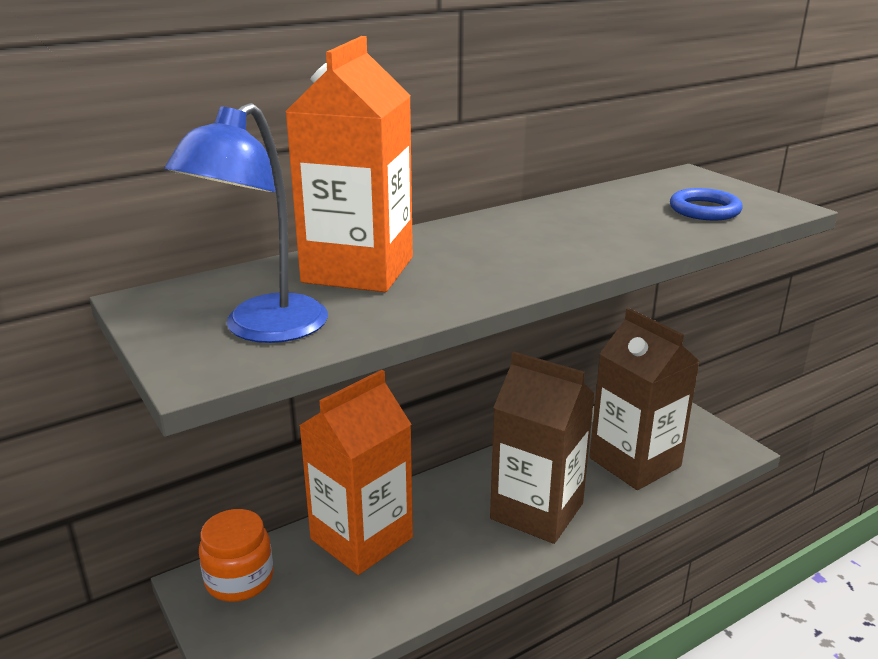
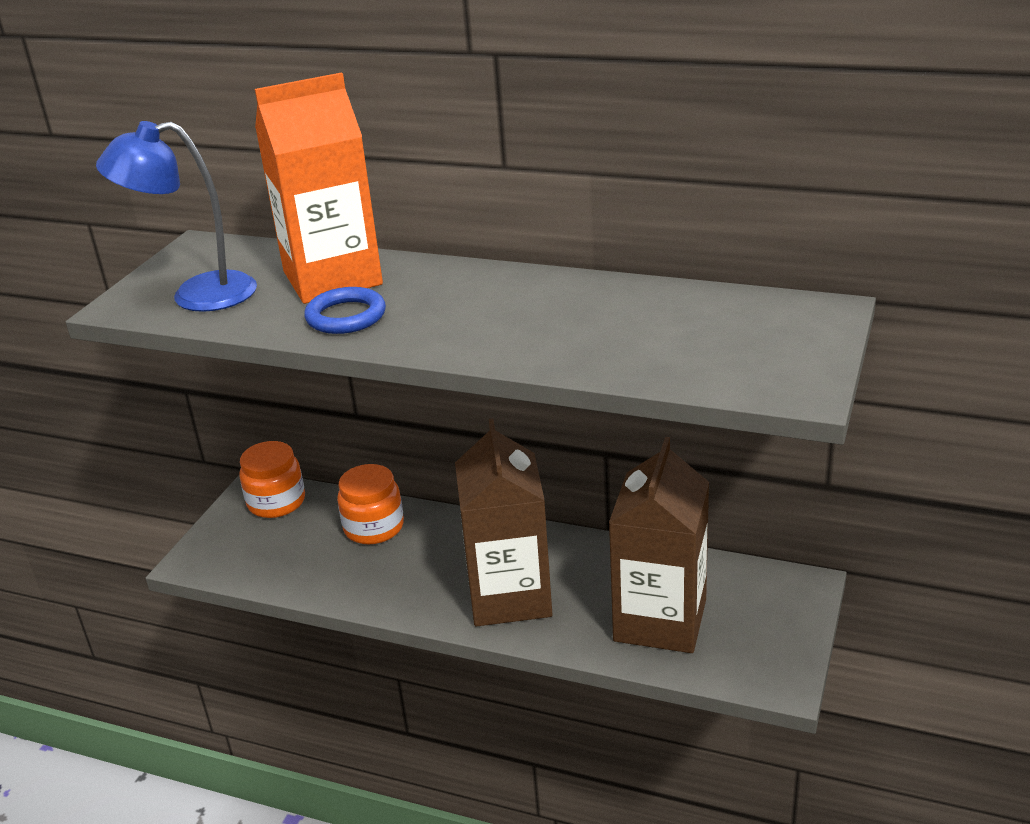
camera: 55 degrees right, 5 degrees up
orange carton [299,370,413,575] -> orange jar [337,464,404,544]
blue ring [670,188,743,221] -> blue ring moved to [304,287,386,334]

